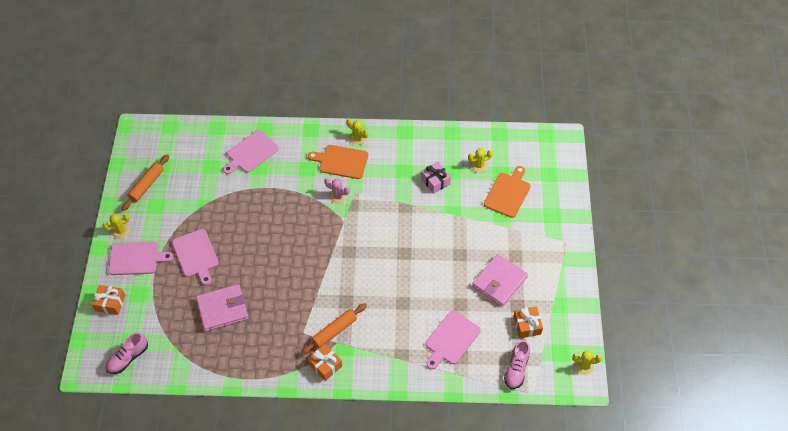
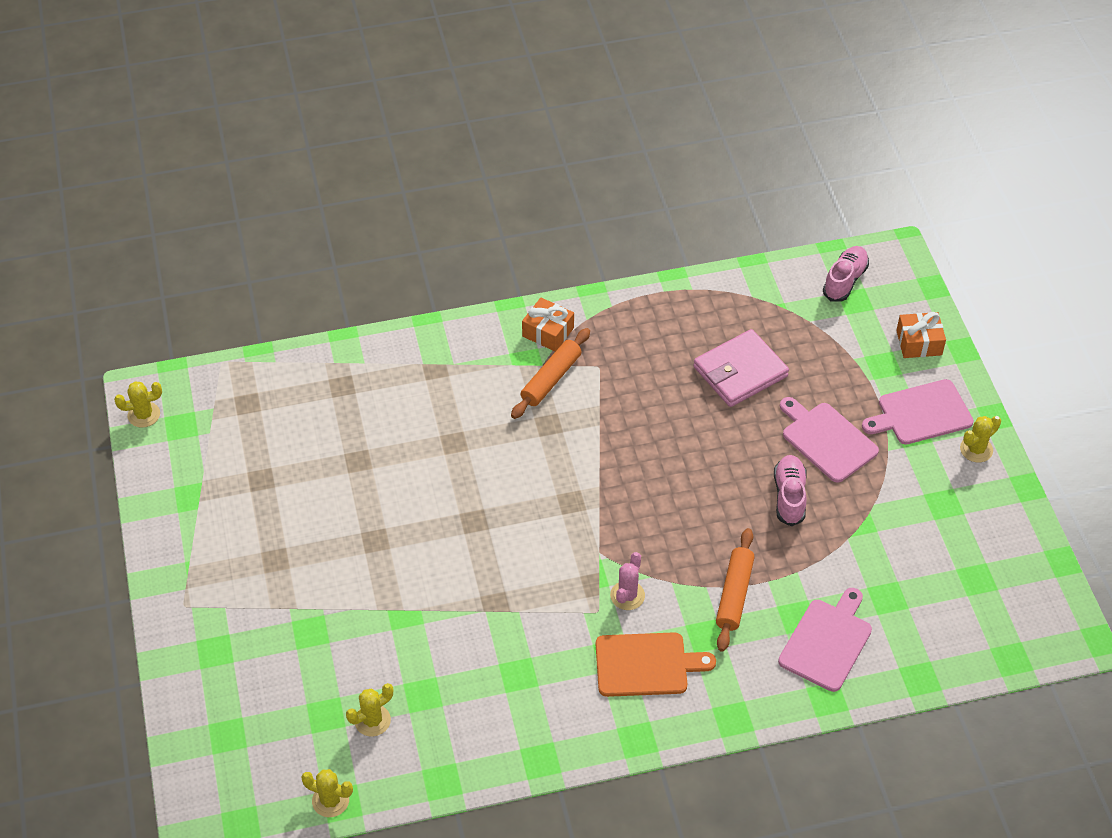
camera: 165 degrees right, 5 degrees down
orange rolling pin [121,154,169,211] -> orange rolling pin moved to [716,528,755,652]
pink cactus [324,178,350,203] -> pink cactus turned 75 degrees counterclockwise [610,552,645,610]
yellow cactus [347,118,369,145] -> yellow cactus moved to [301,769,353,817]
pink gift [421,162,451,194] -> none
pink cutting board [426,311,481,370] -> none
pink wallet [472,254,528,307] -> none
orange cutting board [484,166,530,218] -> none
pink shoe [504,340,530,389] -> pink shoe moved to [774,455,807,527]
orange gift [513,306,543,338] -> none

